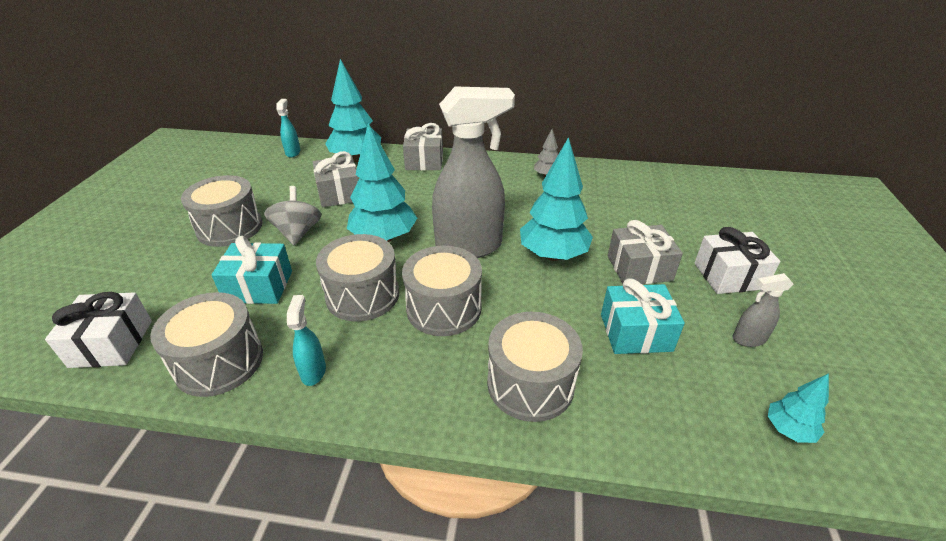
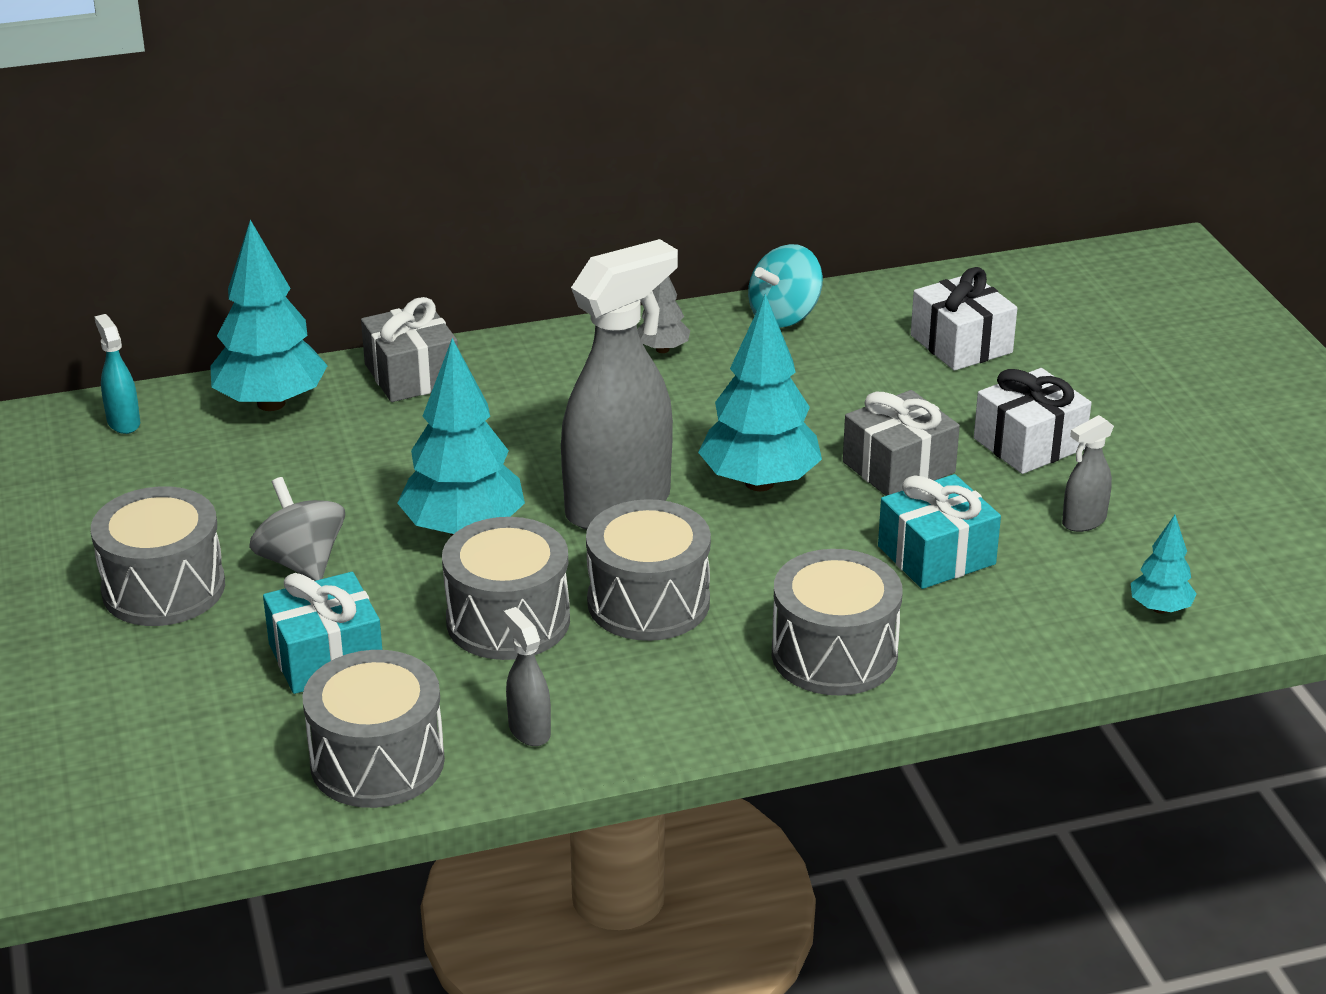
camera: 25 degrees left, 5 degrees down
white gift [45,292,152,368] -> white gift moved to [911,267,1017,371]
turquoise spray bottle [287,295,326,386] -> grey spray bottle [503,607,551,746]
grey gift [313,151,359,207] -> none
none -> turquoise spinning top [748,244,823,328]

